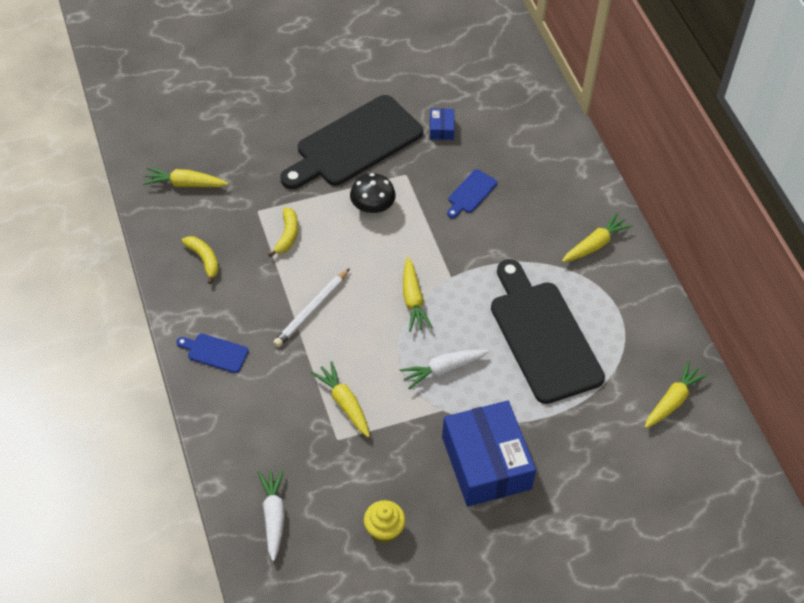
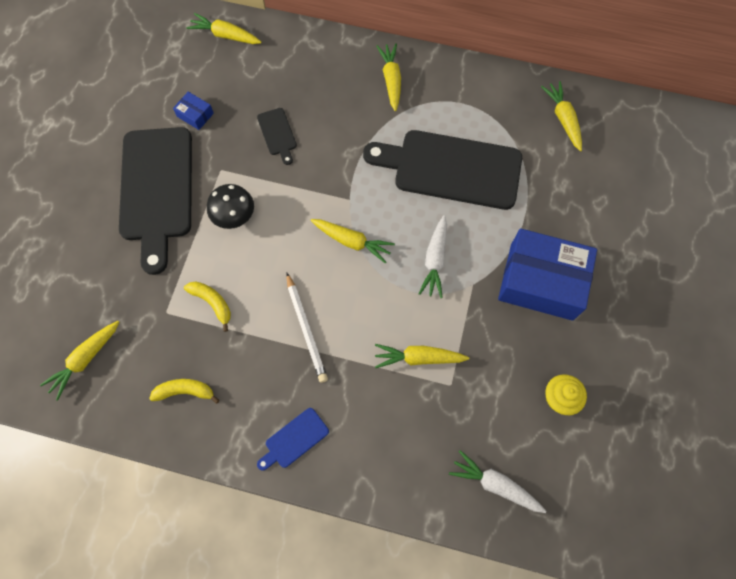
camera: 55 degrees left, 15 degrees up
blue cutting board [447,169,498,218] -> black cutting board [257,108,297,165]
none -> yellow carrot [186,13,262,44]

